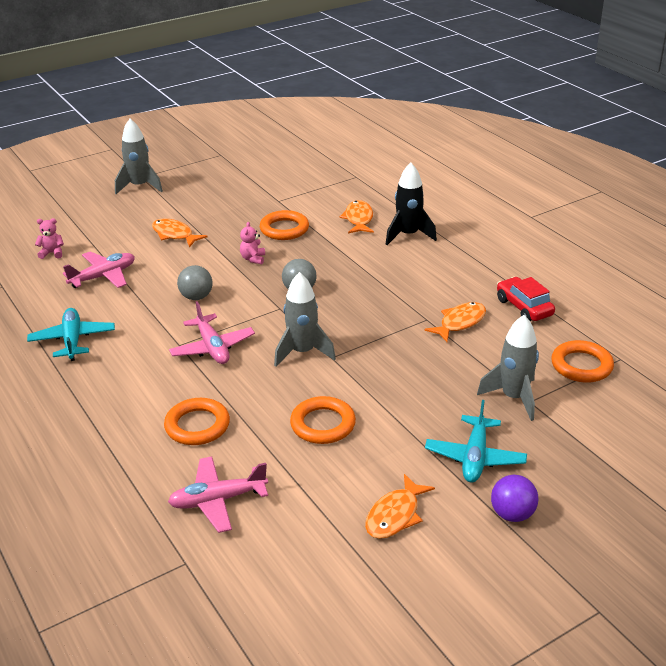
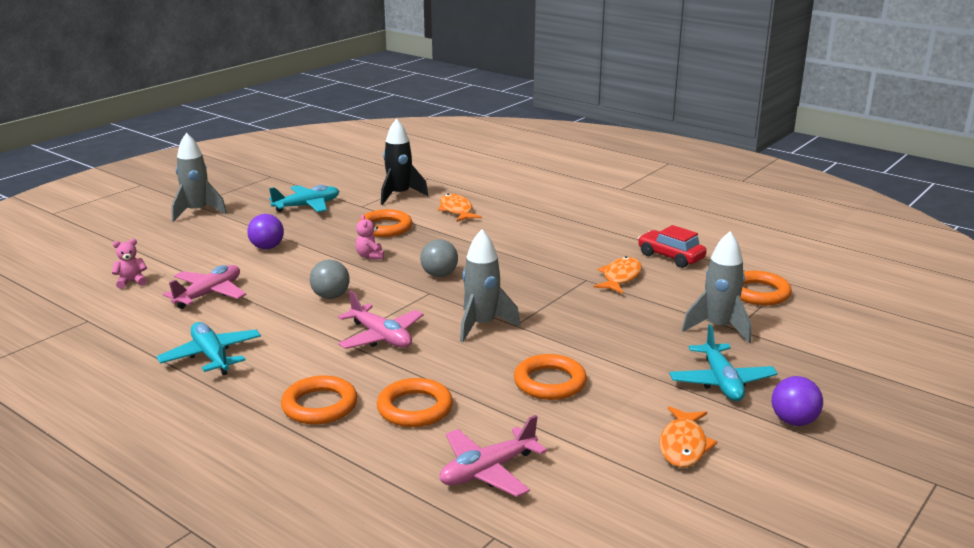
camera: 20 degrees left, 10 degrees down
orange fish [152,219,208,247] -> purple ball [247,214,284,249]
black rocket [386,163,437,245] -> black rocket moved to [381,119,429,205]
none -> turquoise plane [269,185,339,212]
none -> orange ring [281,375,358,425]

